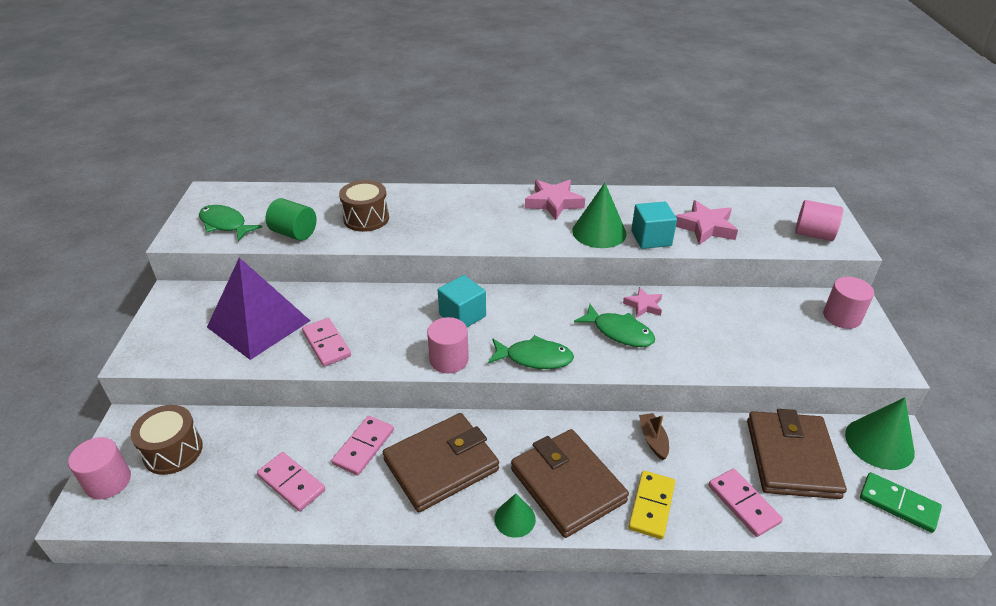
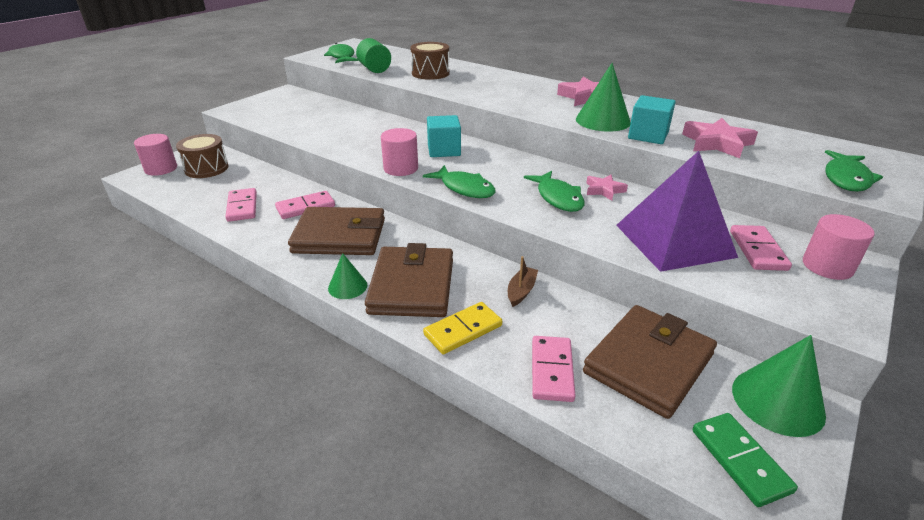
camera: 35 degrees right, 5 degrees down
purple pyramid [207,257,310,360] -> purple pyramid moved to [616,151,738,272]
pink domino [302,318,351,367] -> pink domino moved to [730,225,792,271]
pink cylinder [795,200,843,241] -> green fish [825,150,883,192]

